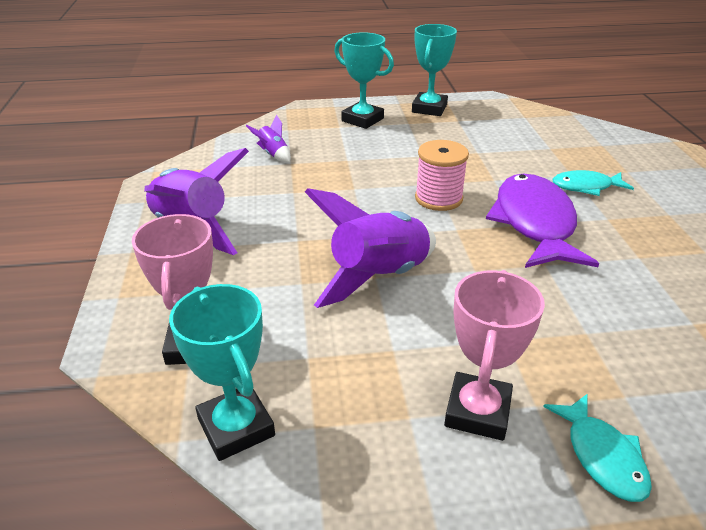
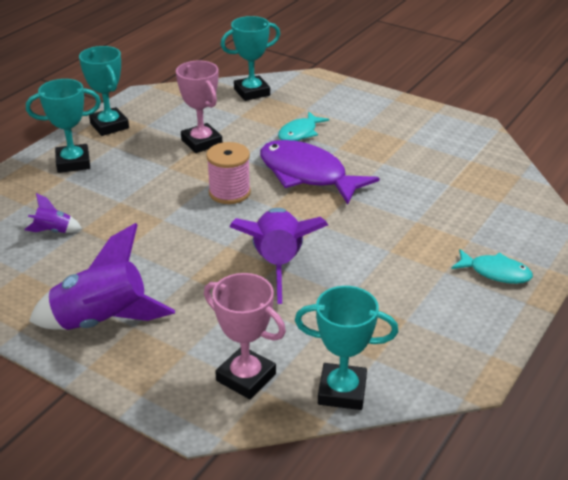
camera: 50 degrees left, 0 degrees up
pink trophy [444,270,545,441] -> pink trophy moved to [176,61,222,153]
none -> turquoise trophy [221,16,280,101]

